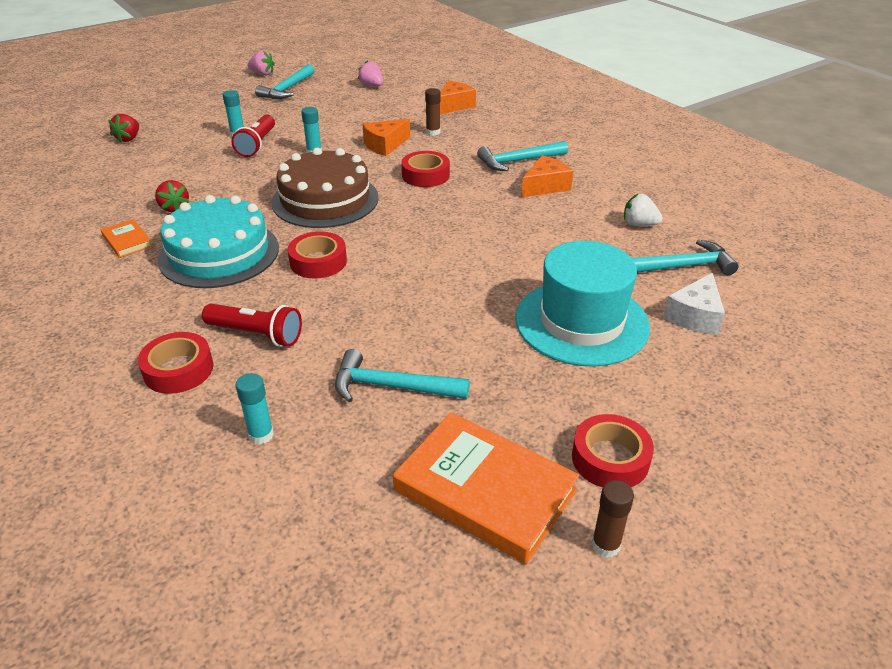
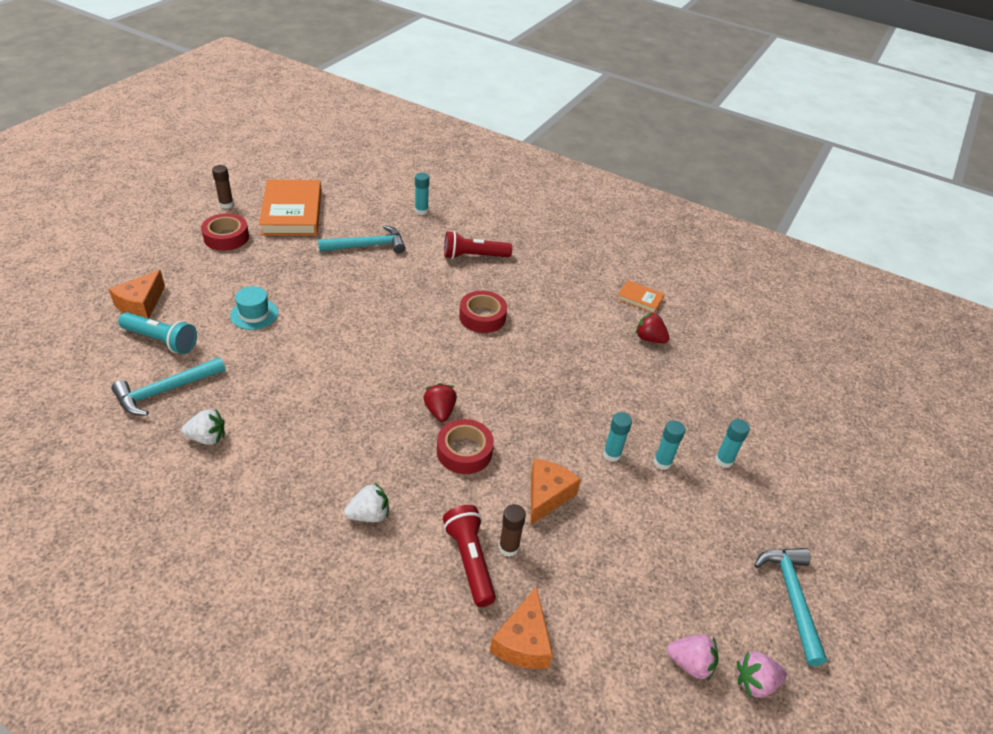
camera: 150 degrees right, 5 degrees up
red strawberry [108,114,139,143] -> red strawberry moved to [423,383,457,422]
red tape [138,332,213,394] -> none
turquoise cake [158,195,279,288] -> none
red flashlight [231,115,275,157] -> red flashlight moved to [443,505,496,607]
pink strawberry [247,51,275,75] -> pink strawberry moved to [737,652,787,698]
brown cake [272,148,379,228] -> none
orange book [393,412,579,564] -> orange book turned 75 degrees clockwise [259,180,321,235]
turquoise hammer [477,141,568,171] -> white strawberry [344,483,389,522]
turquoise hat [515,241,650,366] -> turquoise hat [230,286,278,330], size x0.45
orange cheese [521,155,573,198] -> orange cheese moved to [109,270,165,318]
white cheese [663,273,725,335] -> turquoise flashlight [118,312,197,354]
none -> turquoise glue stick [654,420,685,470]

